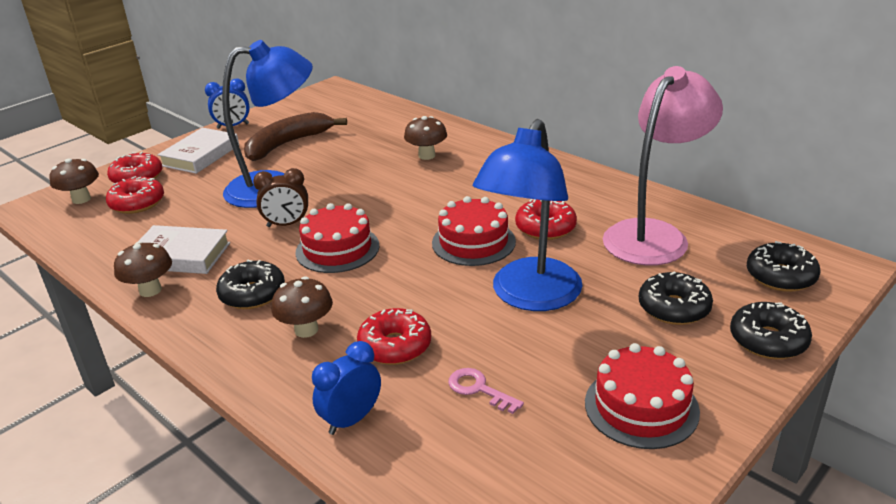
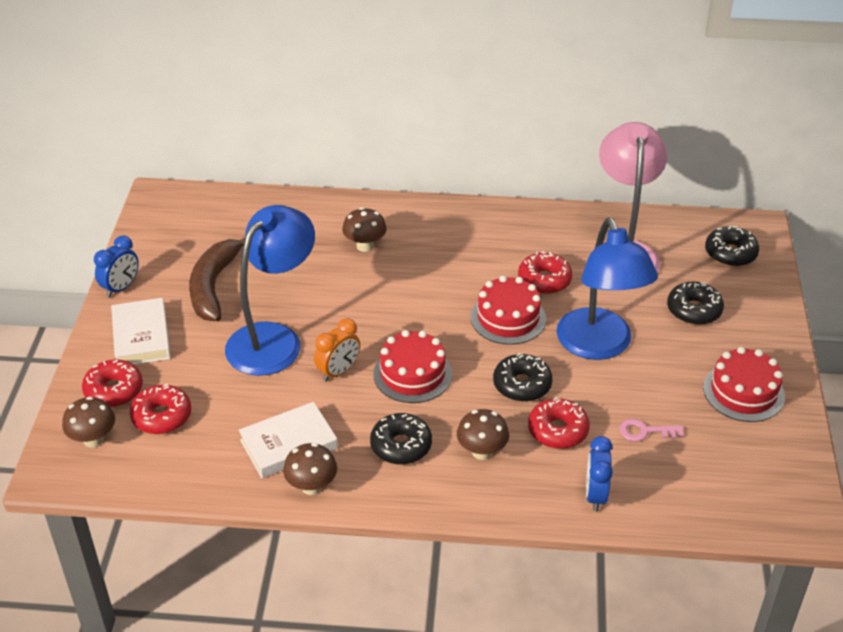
camera: 40 degrees left, 10 degrees up
brown clock [253,168,308,227] -> orange clock [314,318,360,382]
black donut [730,302,812,359] -> black donut moved to [493,353,553,402]

